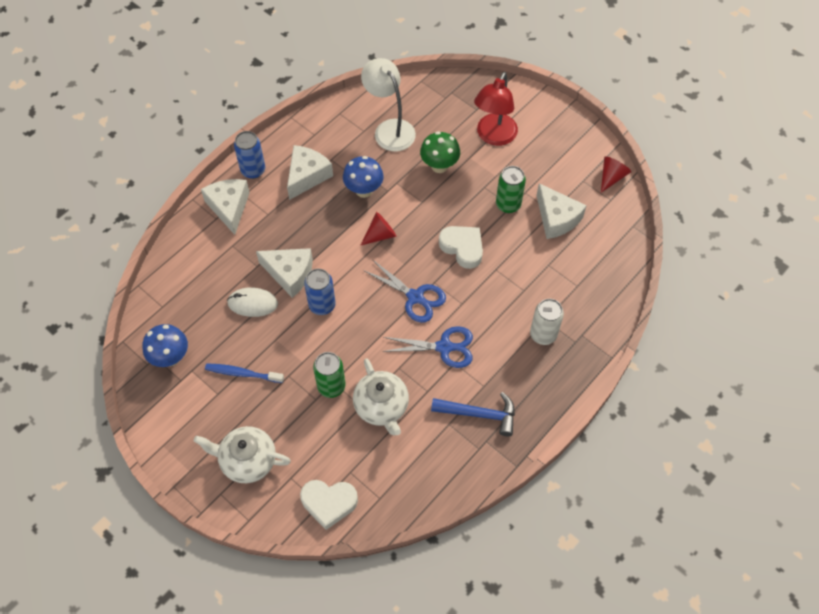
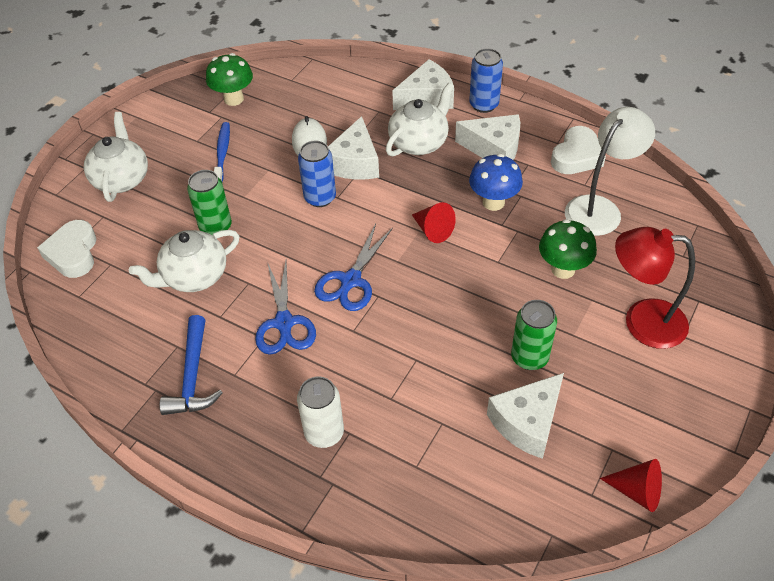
camera: 80 degrees right, 10 degrees down
blue mushroom [142,324,188,367] -> green mushroom [206,53,253,106]
white heart [439,226,483,269] -> white heart moved to [551,126,606,174]
none -> white teapot [386,83,454,156]

